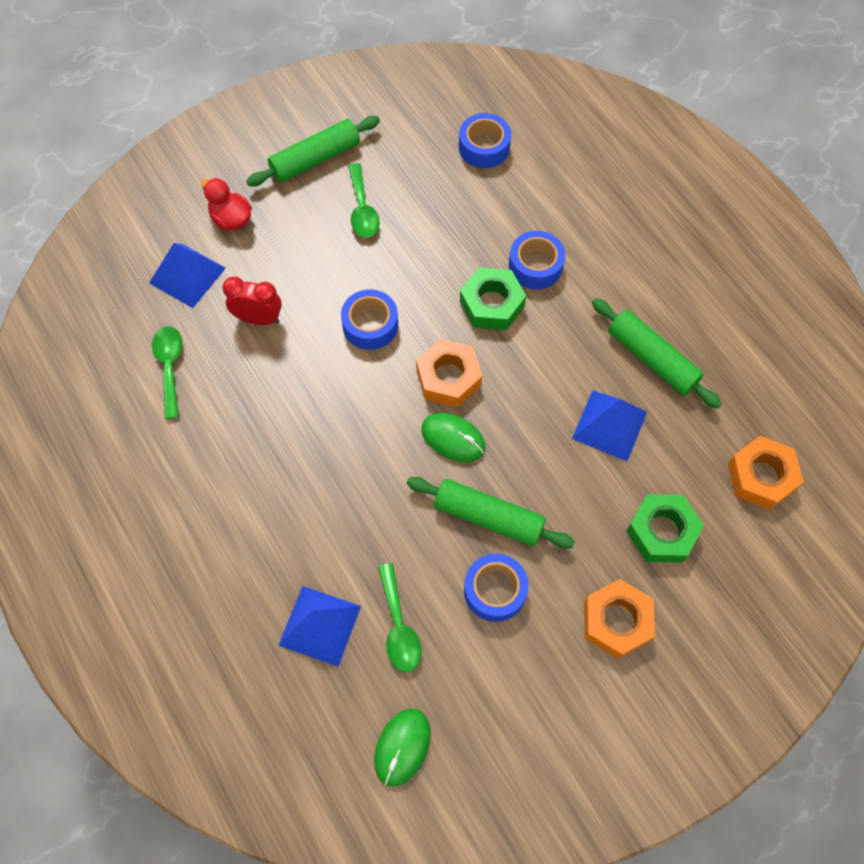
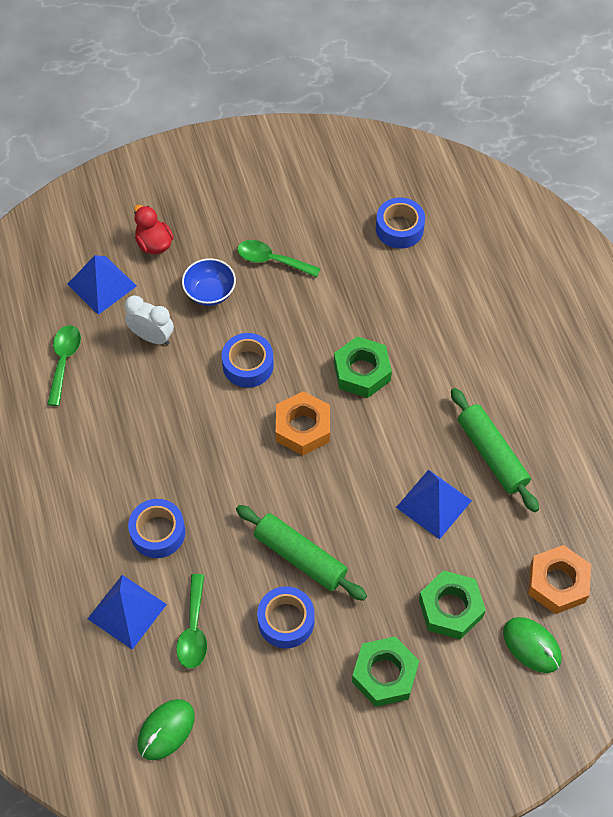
camera: 15 degrees right, 5 degrees down
red clock [222,277,282,325] -> white clock [125,295,174,345]
green rolling pin [246,116,380,186] -> none
green spoon [348,163,380,237] -> green spoon turned 105 degrees clockwise [237,240,321,277]
green mouse [421,413,485,462] -> green mouse moved to [503,617,562,673]
blue tape [509,231,565,289] -> blue tape moved to [128,499,185,558]
orange nut [584,579,655,659] -> green nut [352,637,419,707]
none -> blue bowl [182,258,236,306]

